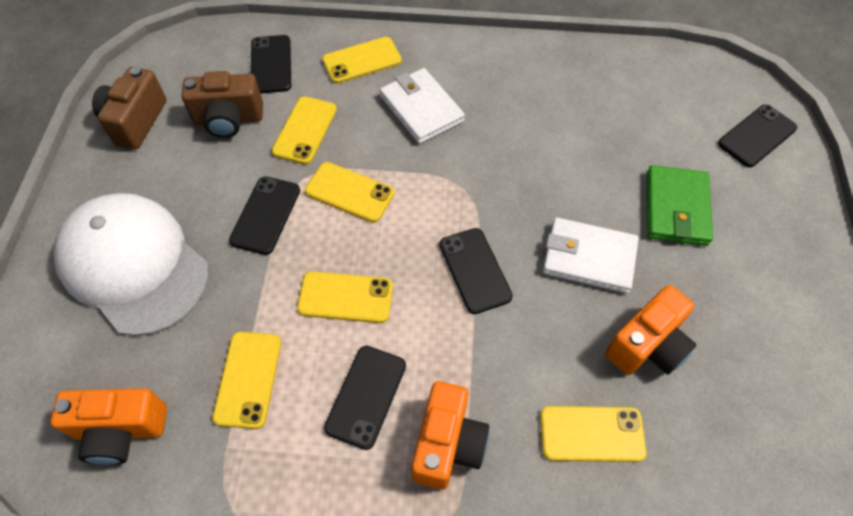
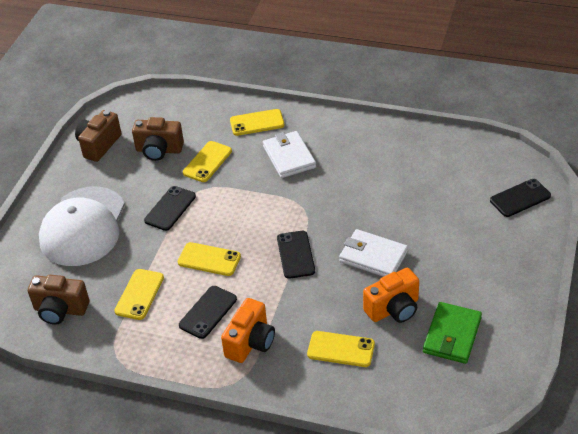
camera: 15 degrees right, 15 degrees down
orange camera [50,388,167,465] -> brown camera [28,275,89,325]
white cap [53,193,209,336] -> white cap turned 135 degrees counterclockwise [39,186,125,266]
black phone [251,35,291,94] -> none
yellow phone [305,162,395,223] -> none
green wallet [647,165,713,246] -> green wallet moved to [423,302,482,364]

